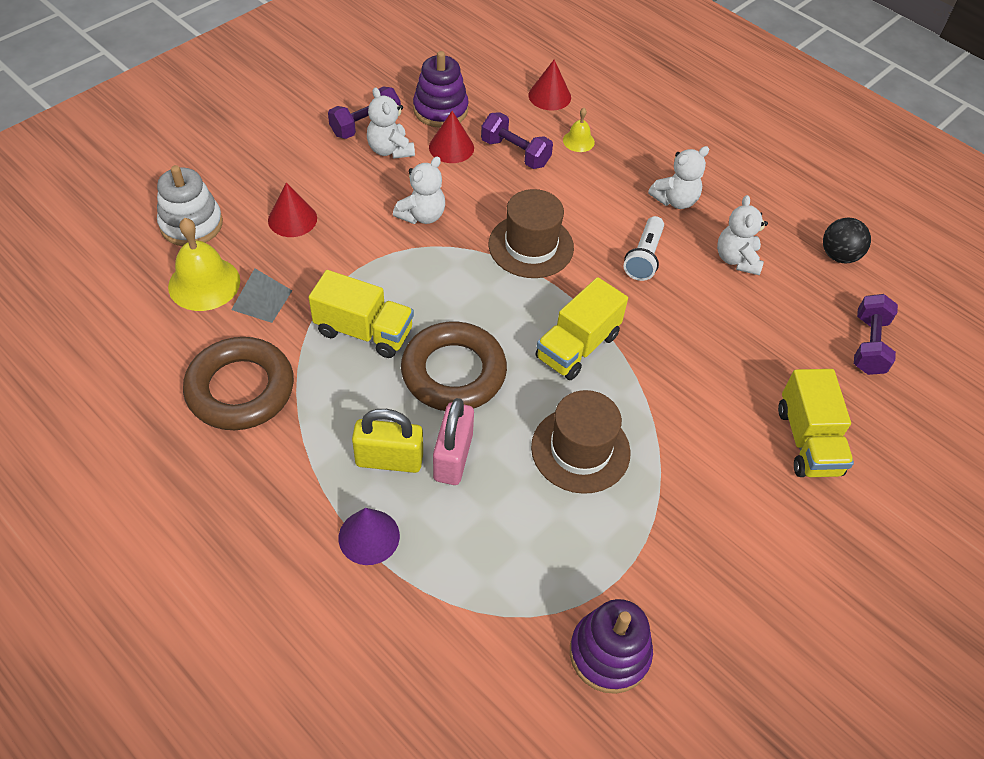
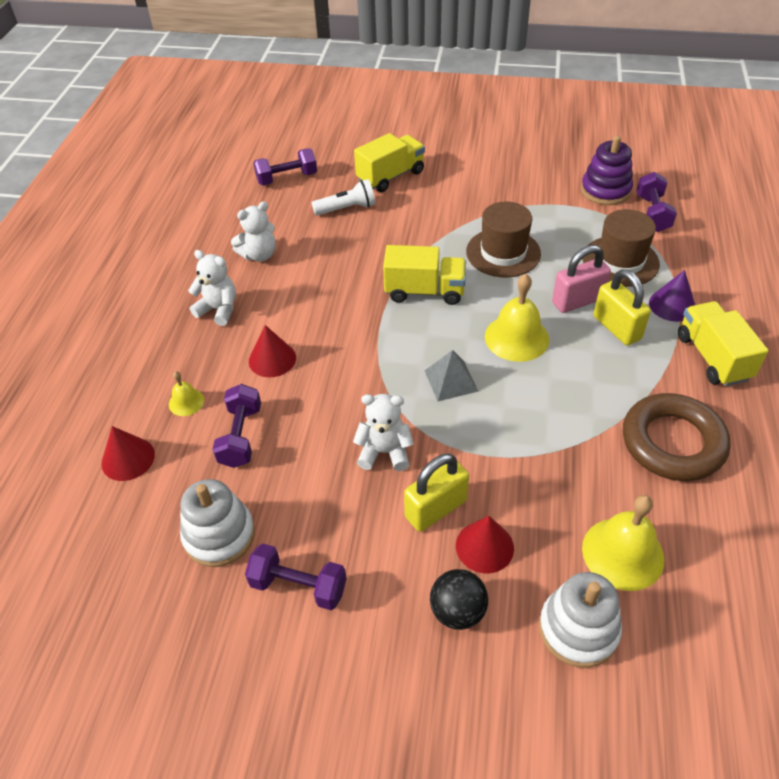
camera: 120 degrees left, 5 degrees down
grey pyramid [231,268,292,323] -> grey pyramid moved to [424,350,479,401]
yellow truck [309,270,414,358] -> yellow truck moved to [678,301,769,386]
white teddy bear [367,87,415,159] -> none
brown ring [401,322,507,411] -> yellow bell [485,274,549,362]
purple stacking toy [413,51,469,128] -> white stacking toy [180,479,255,567]
red cone [429,111,474,163] -> red cone moved to [249,325,296,377]
brown hat [489,189,574,278] -> brown hat moved to [582,209,660,287]
white flashlight [624,216,664,281] -> white flashlight moved to [312,179,375,216]
black ball [823,218,871,263] -> black ball moved to [430,569,488,630]
none -> yellow padlock [404,453,469,532]
none -> purple dumbbell [636,172,677,232]

